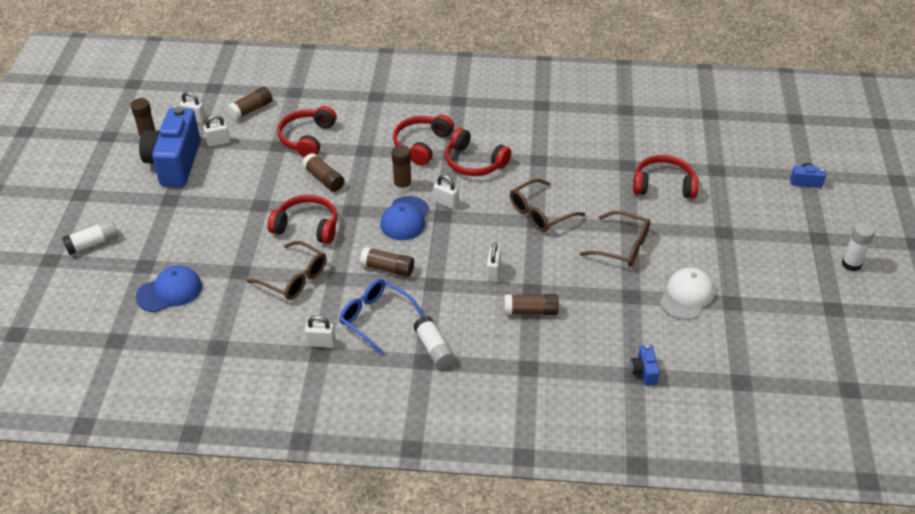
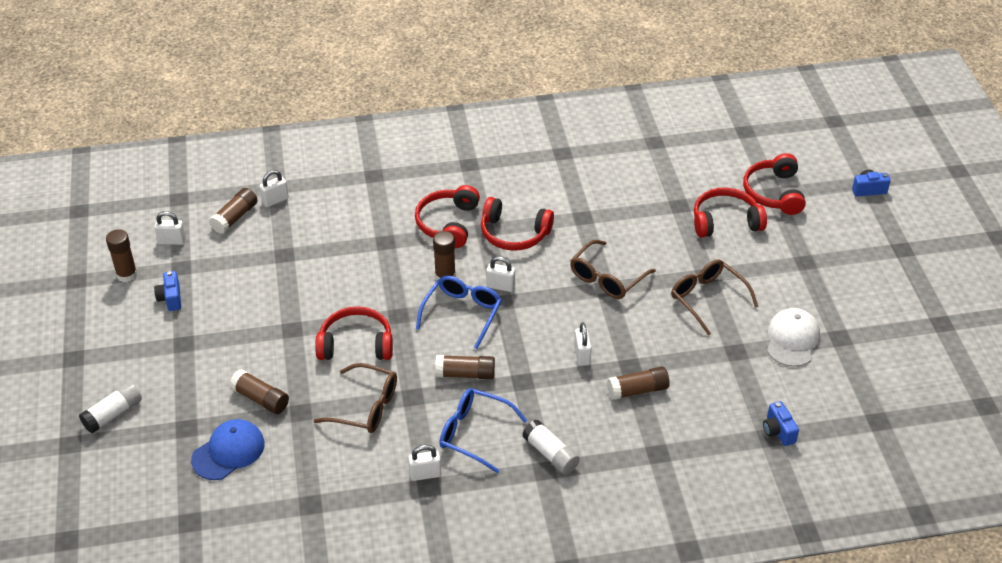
camera: 15 degrees left, 0 degrees up
blue camera [139,107,200,187] -> blue camera [154,271,181,311], size x0.41
white padlock [204,115,230,147] -> white padlock moved to [259,170,289,207]
red headphones [278,106,337,157] -> red headphones moved to [743,153,806,215]
brown glue stick [302,153,344,192] -> brown glue stick moved to [229,369,289,414]
blue cap [380,196,429,240] -> blue glasses [416,276,502,349]
brown glasses [580,211,650,267] -> brown glasses turned 135 degrees counterclockwise [671,259,759,336]
white glue stick [842,222,875,271] -> none

